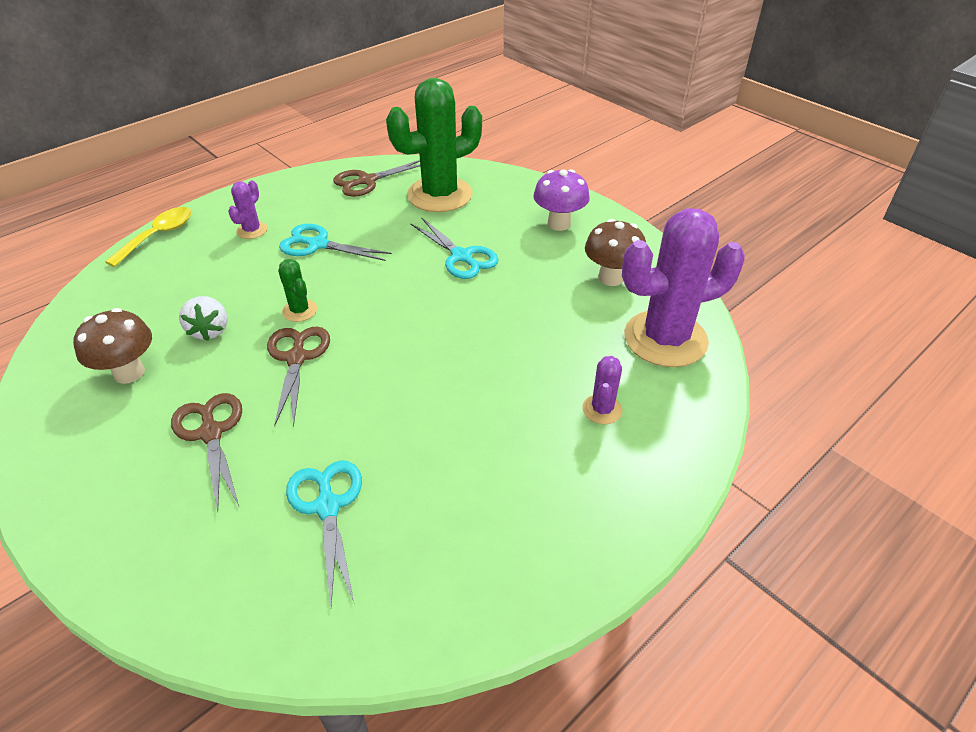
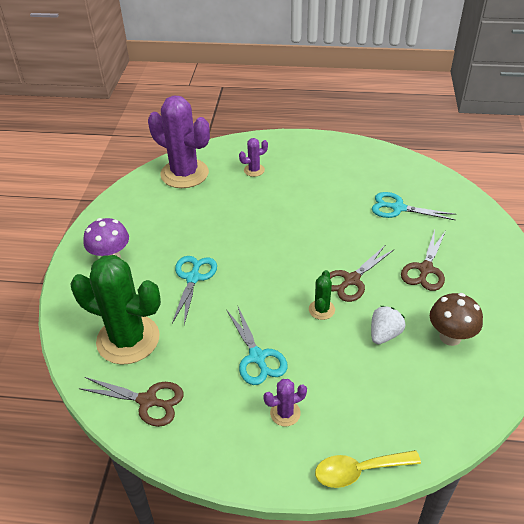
camera: 130 degrees left, 0 degrees up
turquoise scissors [286,460,362,605] -> turquoise scissors turned 75 degrees clockwise [372,192,456,220]
brown mushroom [585,219,646,286] -> none

